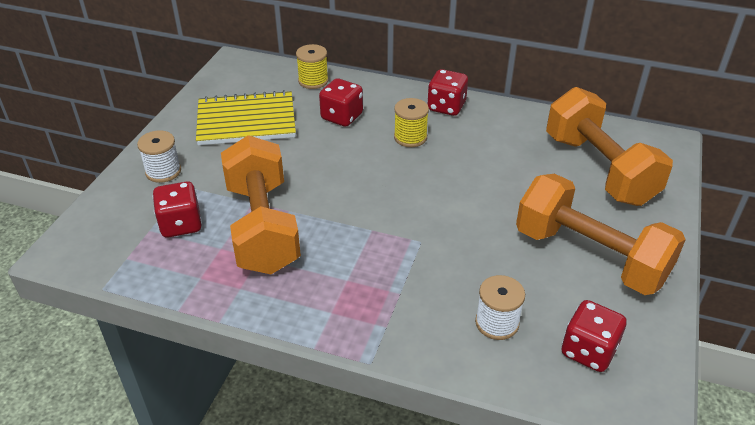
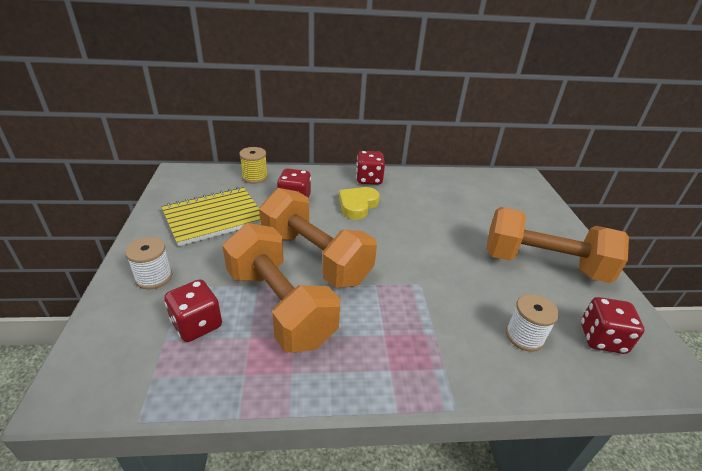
camera: 25 degrees left, 5 degrees down
yellow spool [394,98,429,147] -> yellow heart [339,187,380,219]
orange dumbbell [546,87,673,206] -> orange dumbbell moved to [259,188,377,288]

